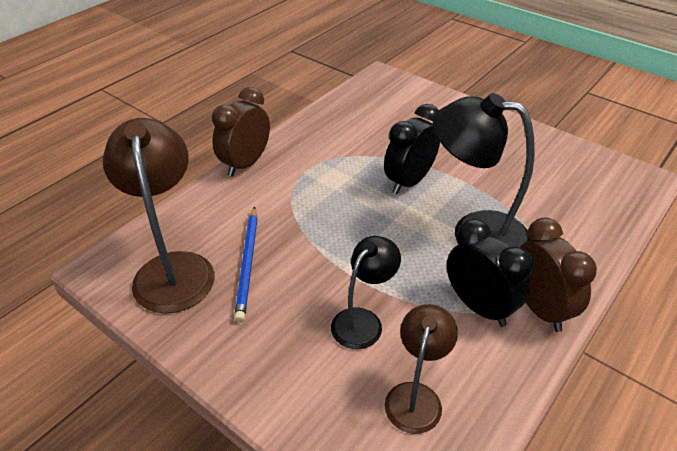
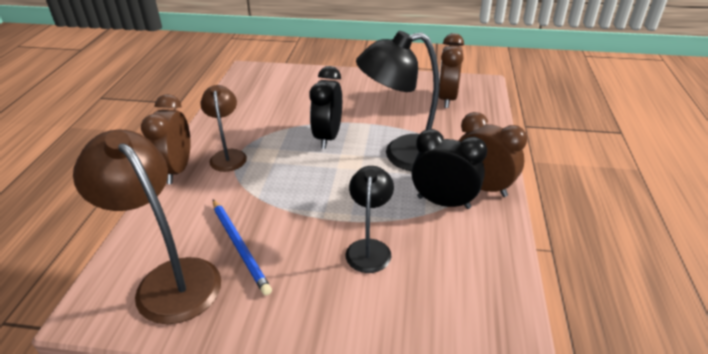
camera: 30 degrees left, 5 degrees down
brown lamp [385,304,458,434] -> brown lamp moved to [200,85,247,172]
none -> brown clock [438,33,464,108]

